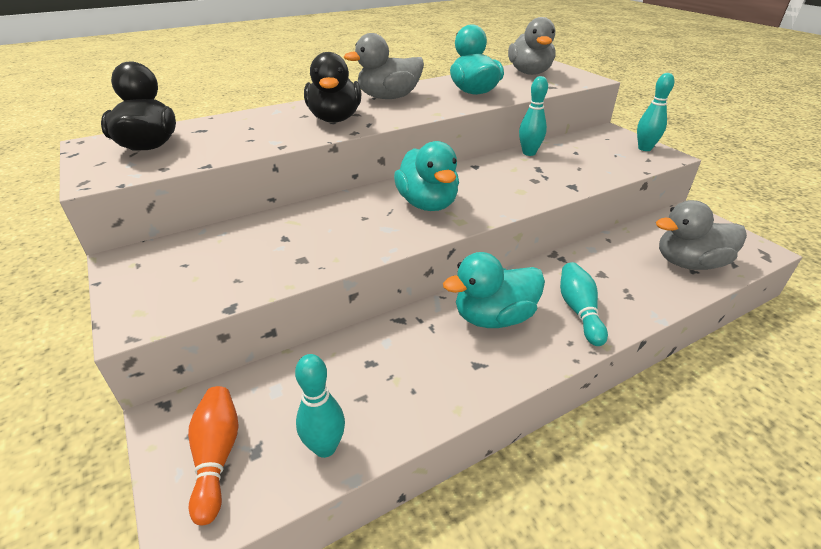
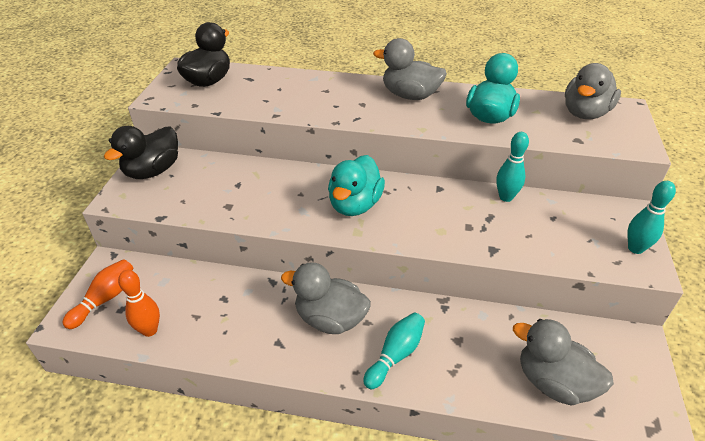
camera: 40 degrees right, 5 degrees up
turquoise bowling pin [295,354,345,458] -> orange bowling pin [118,270,160,337]
black duck [304,52,362,123] -> black duck moved to [104,126,178,179]
turquoise duck [443,252,545,328] -> grey duck [281,262,371,334]

